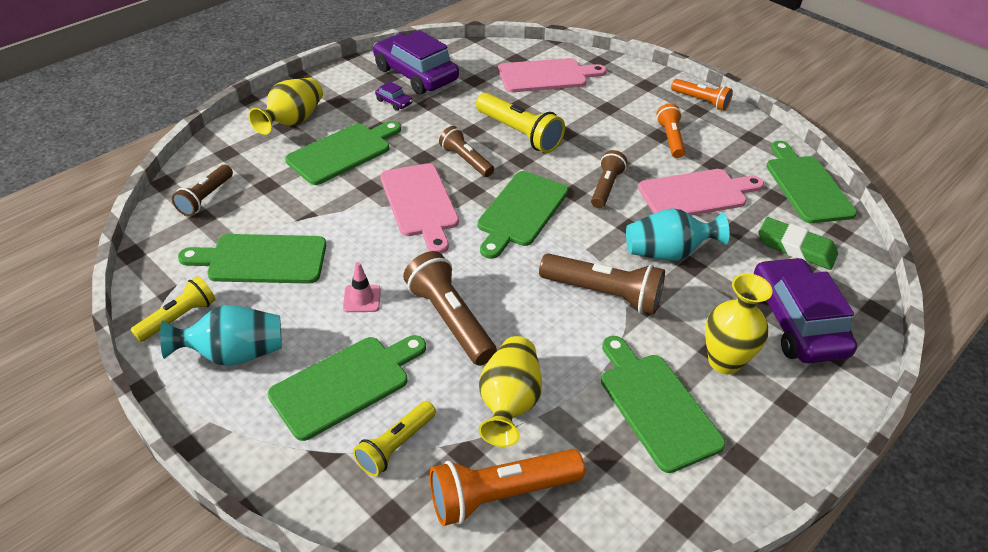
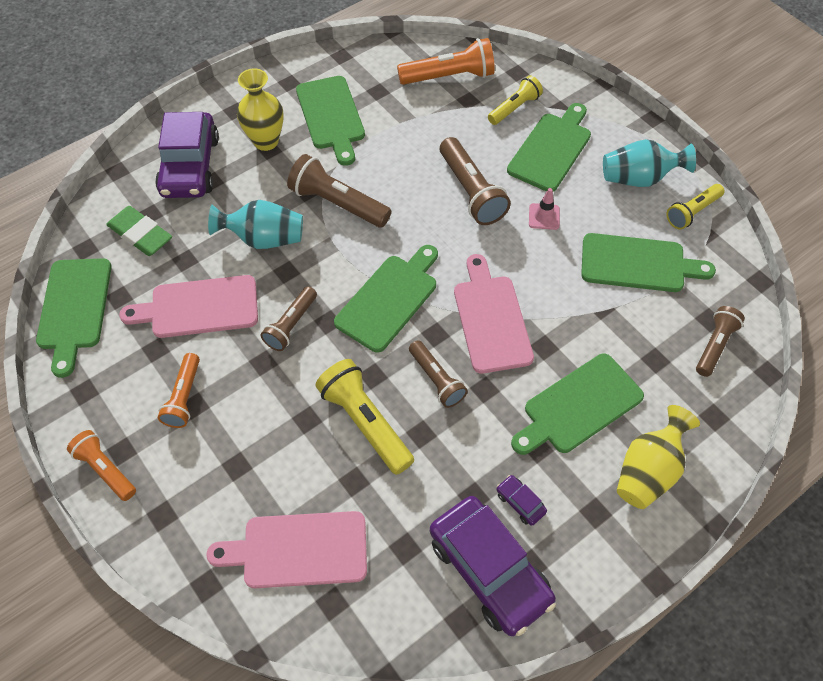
camera: 170 degrees left, 15 degrees up
green cutting board [268,335,426,441] -> green cutting board turned 150 degrees clockwise [507,103,591,192]
yellow vase [479,336,542,447] -> none

